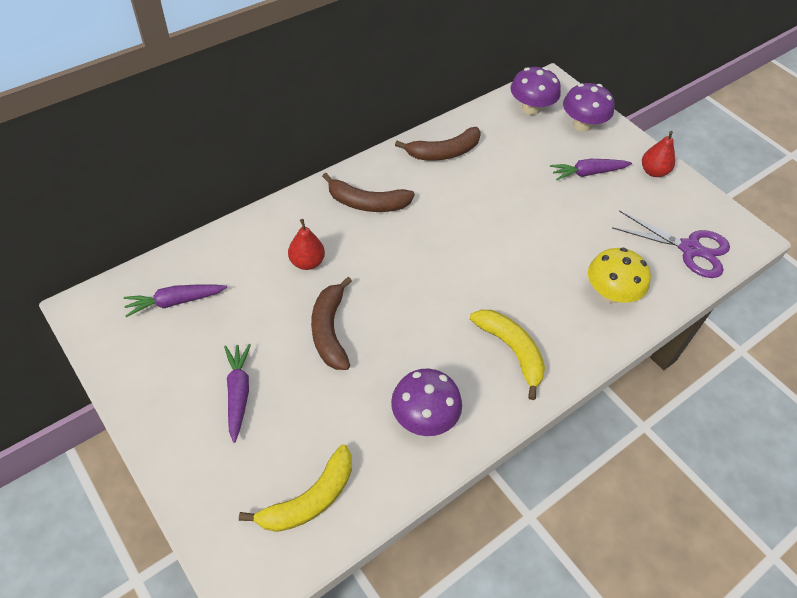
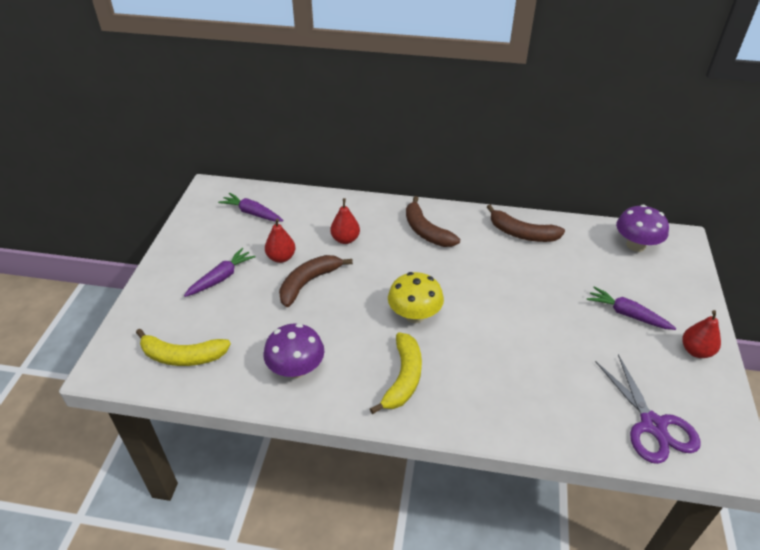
camera: 50 degrees right, 10 degrees down
purple mushroom [563,83,614,132] -> none
yellow mushroom [588,247,651,303] -> yellow mushroom moved to [388,272,444,323]
none -> red pear [265,218,295,263]

